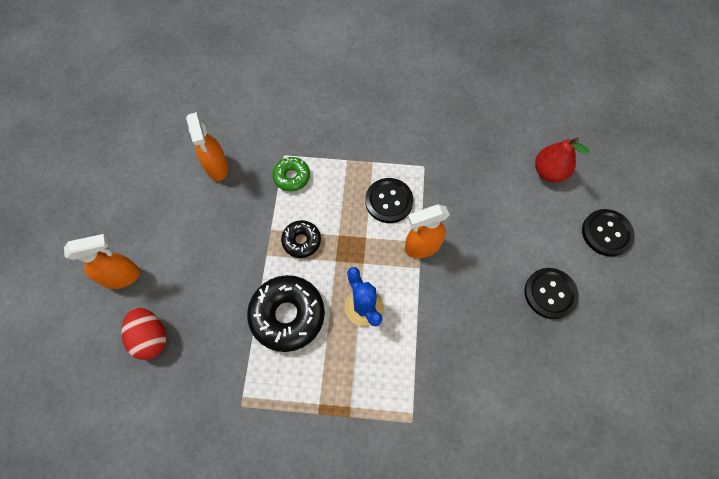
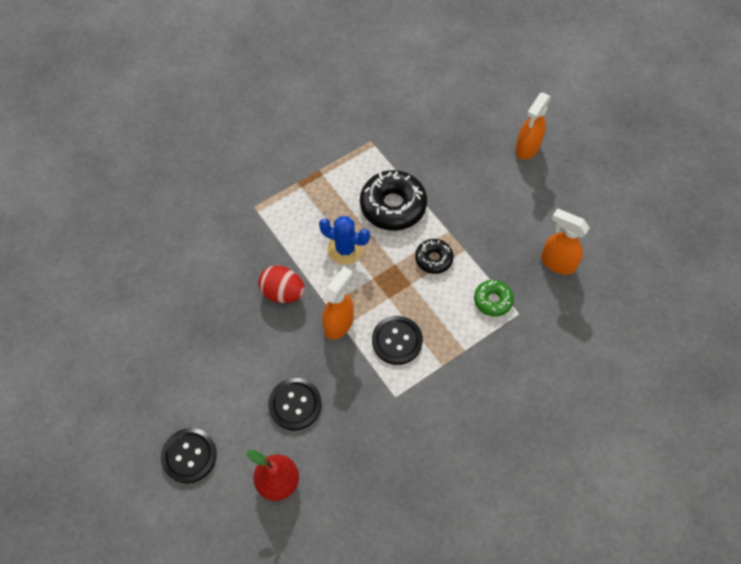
camera: 140 degrees right, 5 degrees down
red egg [121,308,166,360] -> red egg moved to [258,266,305,303]
black button [524,268,579,319] -> black button moved to [268,378,322,430]

